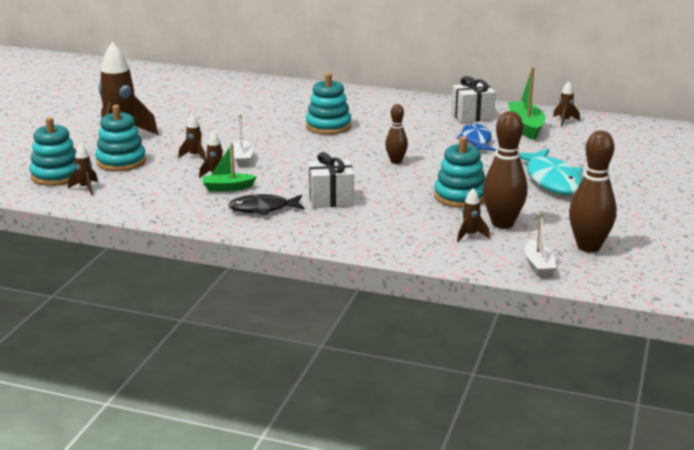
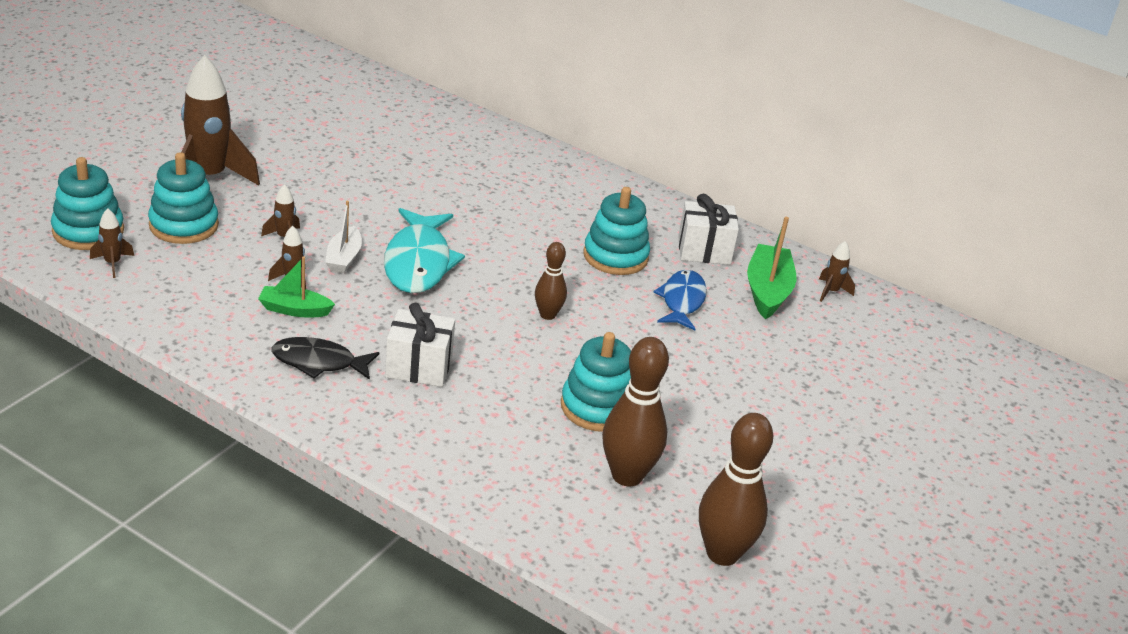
camera: 10 degrees right, 10 degrees up
turquoise stacking toy [306,73,351,135] -> turquoise stacking toy moved to [584,187,650,275]
brown rocket [457,188,490,242] -> none
turquoise fish [519,149,583,195] -> turquoise fish moved to [384,208,465,293]
white boat [525,214,557,277] -> none

